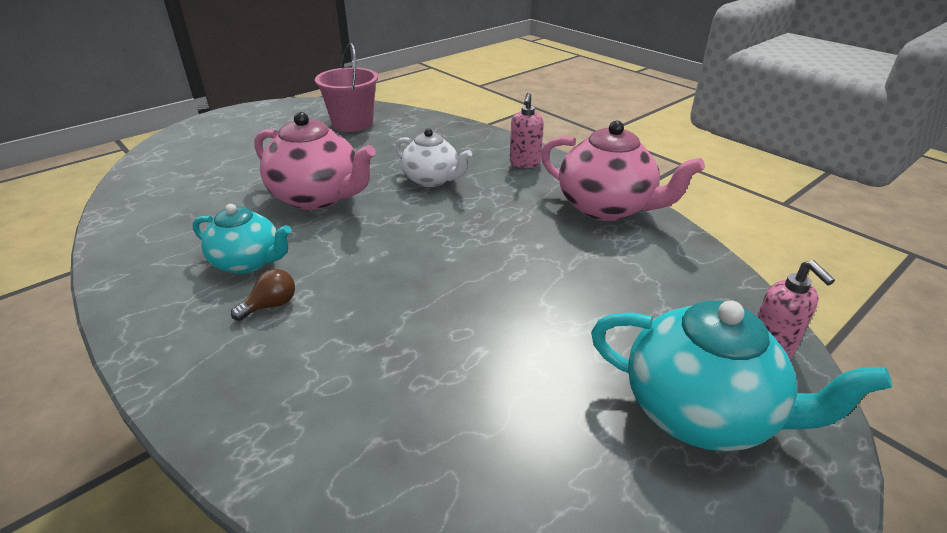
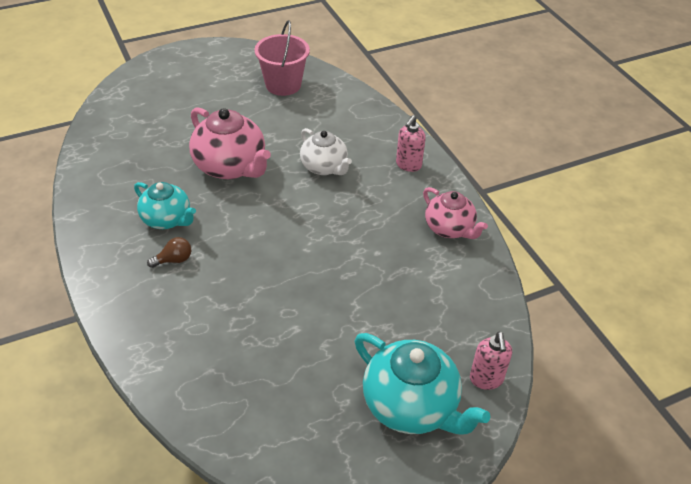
camera: 15 degrees right, 10 degrees up
pink teapot [541,121,705,221] -> pink teapot [423,187,488,239], size x0.64

